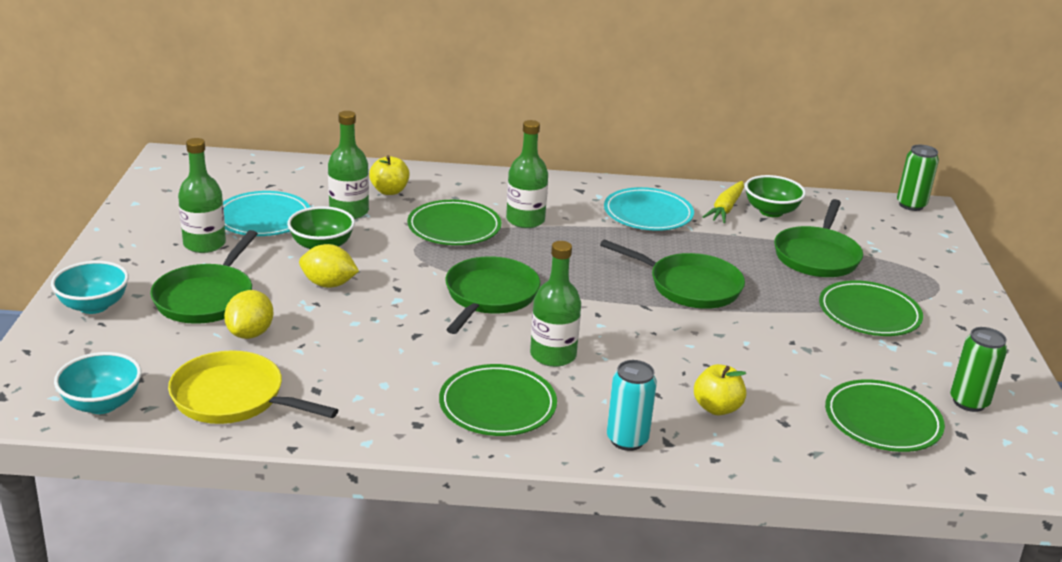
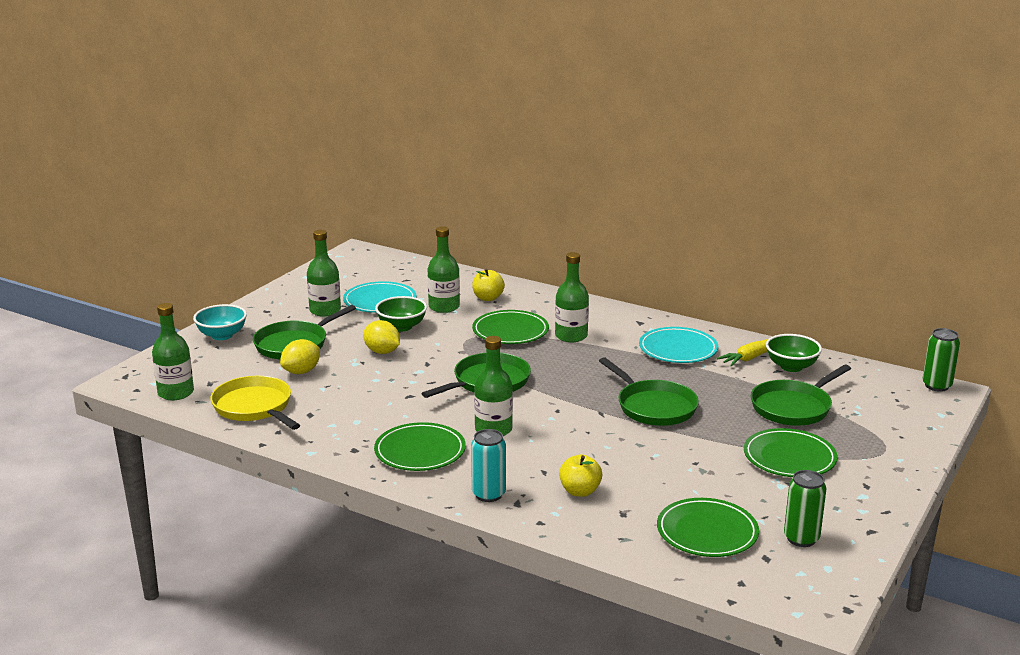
camera: 30 degrees right, 5 degrees down
turquoise bowl [54,352,142,414] -> green bottle [152,303,194,401]

